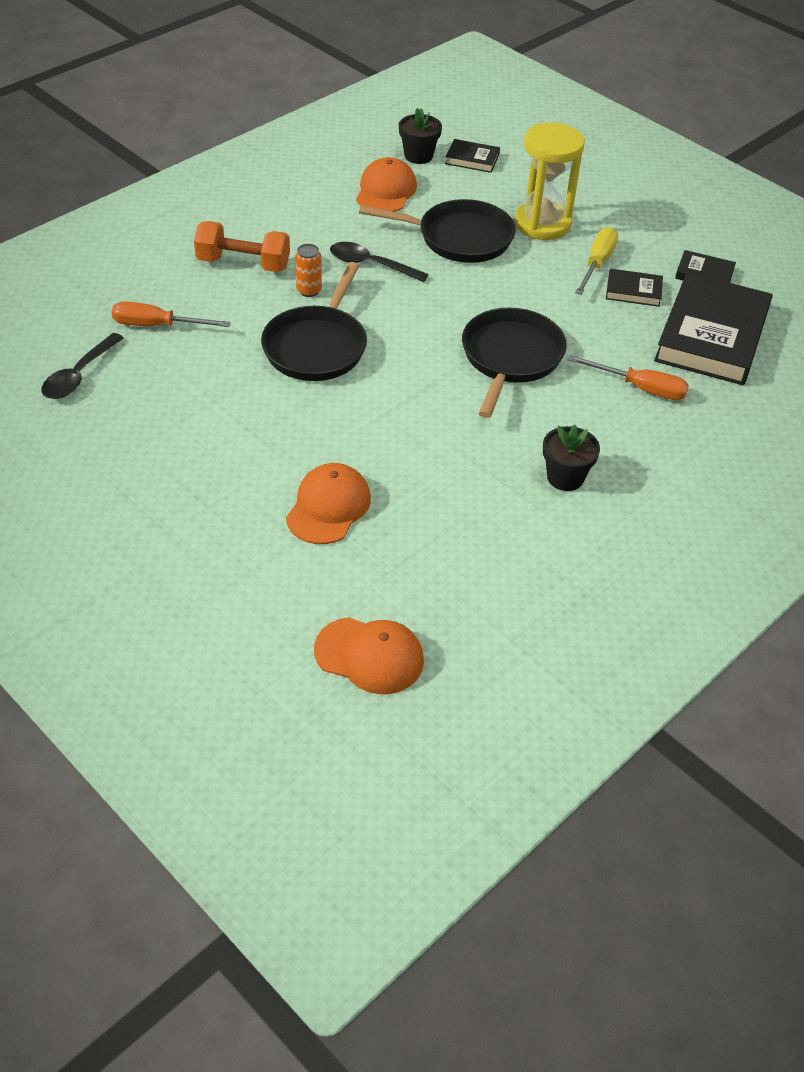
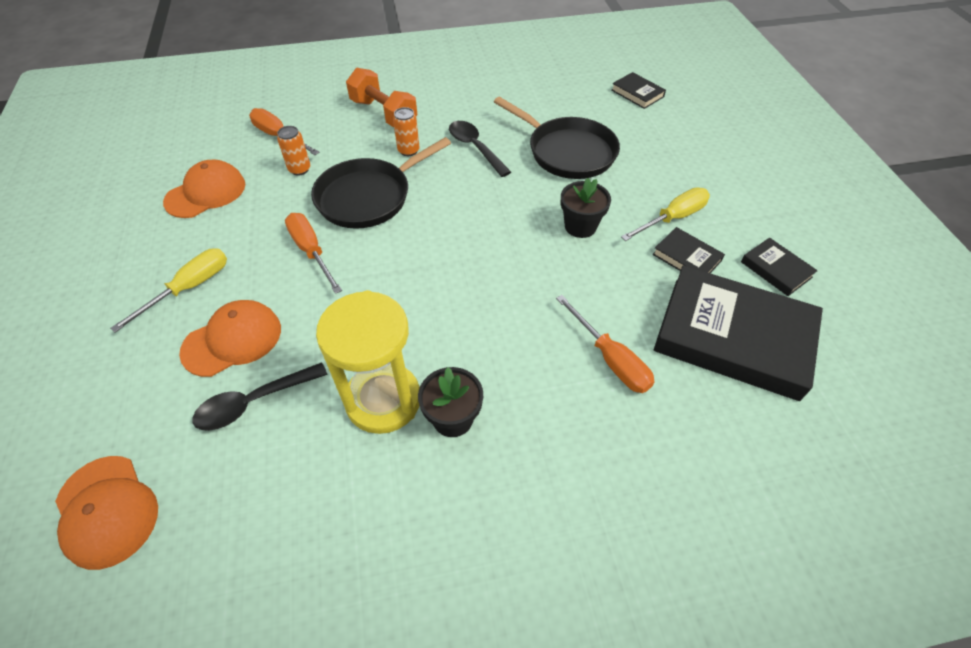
camera: 35 degrees right, 5 degrees up
black spoon [41,333,124,399] -> black spoon moved to [192,362,328,431]
orange cap [356,157,417,212] -> orange cap moved to [163,159,245,218]
black flower pot [399,108,442,164] -> black flower pot moved to [561,178,611,238]
black pan [462,307,567,418] -> none
yellow hourglass [515,122,585,240] -> yellow hourglass moved to [316,290,420,434]
black book [654,272,773,385] -> black book turned 60 degrees clockwise [654,265,823,401]
none -> yellow screwdriver [110,248,227,332]
none -> orange can [277,126,310,176]
none -> orange screwdriver [285,213,342,294]

